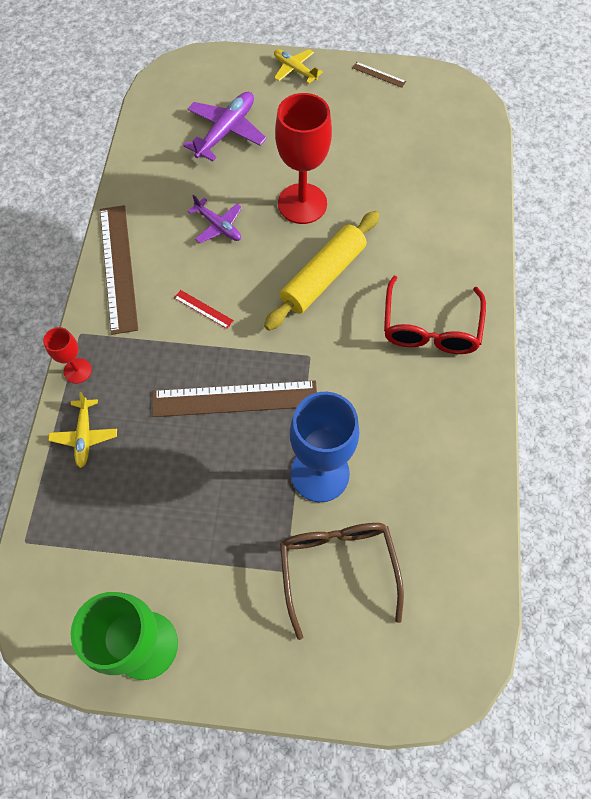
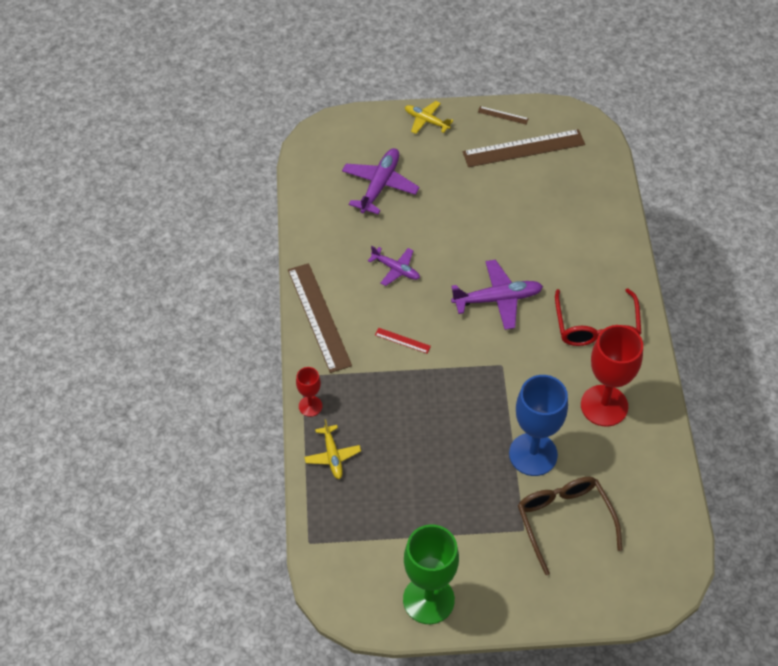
camera: 10 degrees left, 10 degrees down
brown ruler [152,381,317,417] -> brown ruler moved to [463,129,585,167]
yellow rolling pin [264,211,380,331] -> purple plane [451,259,543,330]
red goblet [275,93,332,224] -> red goblet moved to [581,325,643,427]

